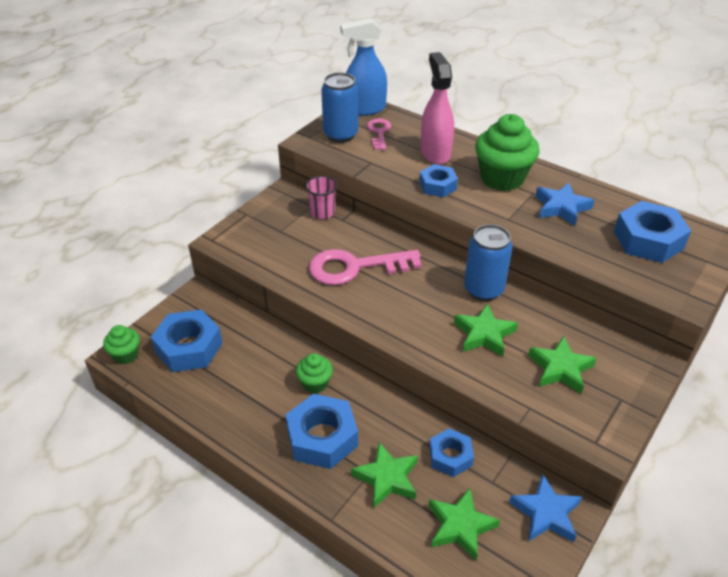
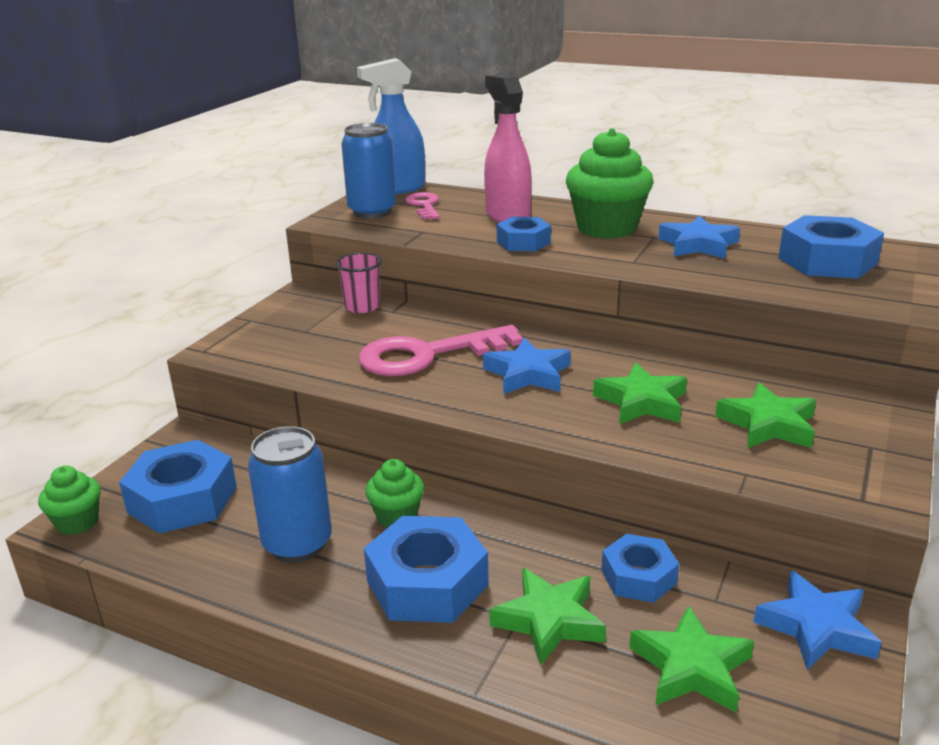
camera: 10 degrees left, 15 degrees down
blue can [464,224,513,301] -> blue can moved to [248,426,332,563]
none -> blue star [483,338,571,394]

